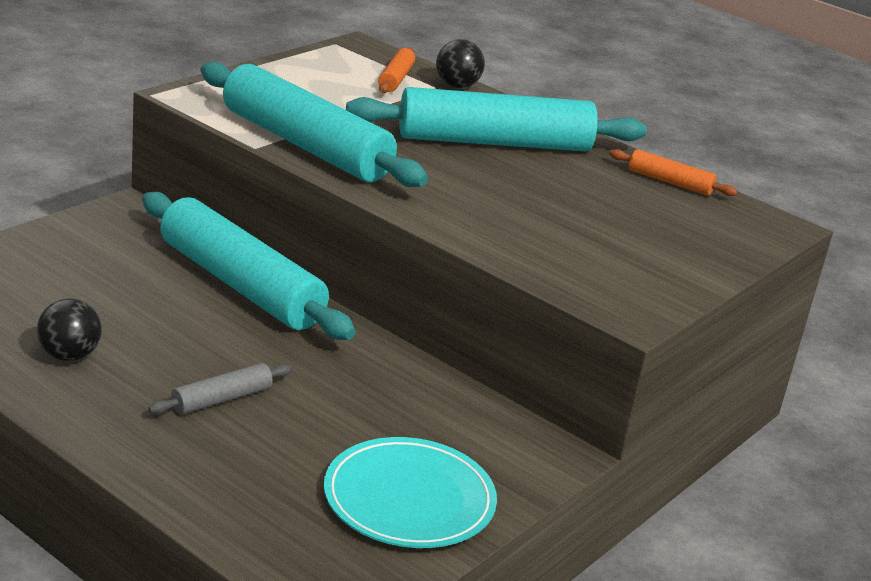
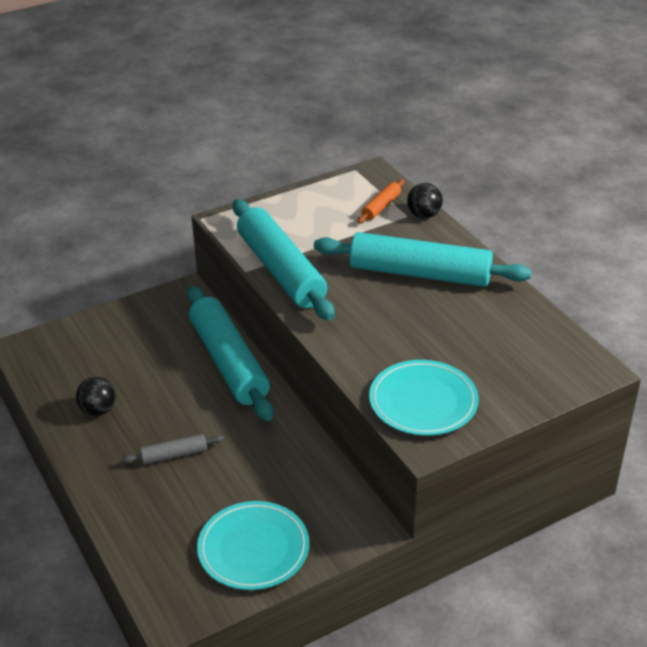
camera: 25 degrees right, 10 degrees up
orange rolling pin [609,149,737,196] -> none
none -> turquoise plate [369,360,479,436]

